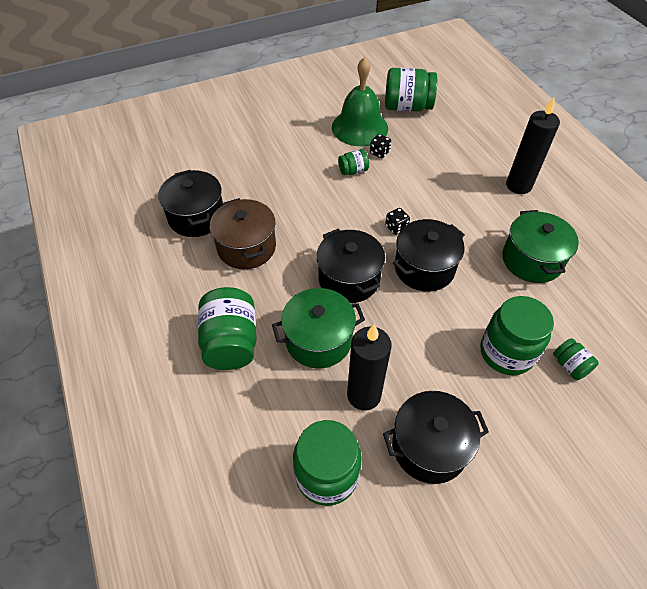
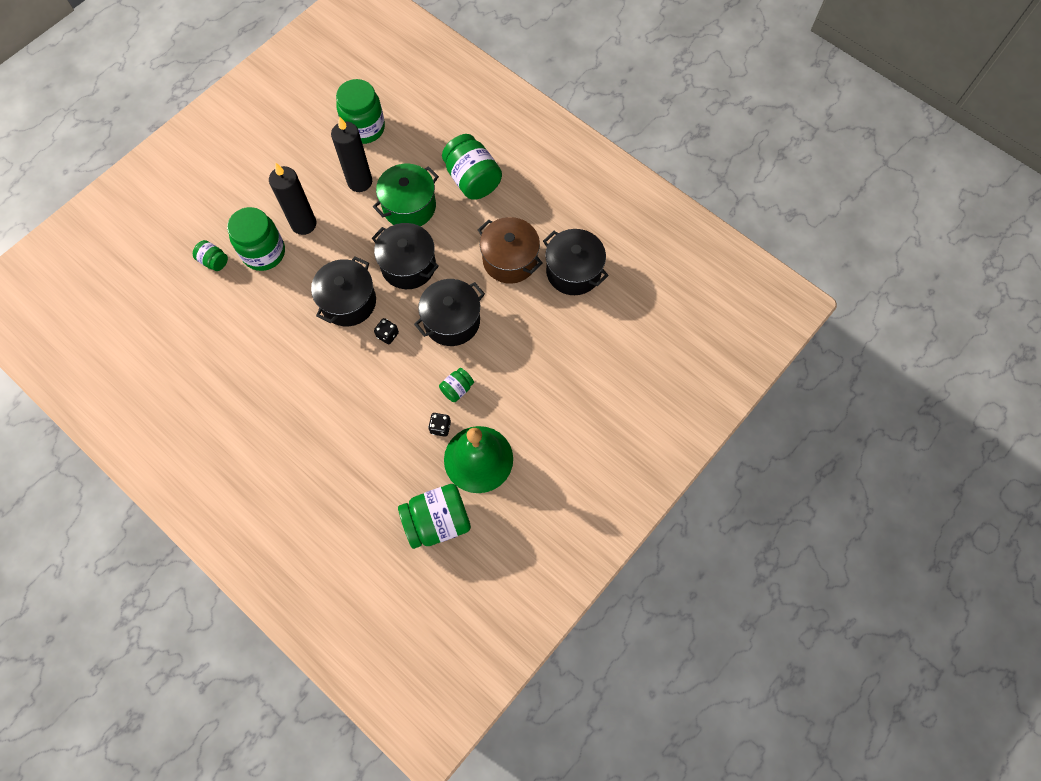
camera: 155 degrees right, 15 degrees up
black pot [383,391,489,484] -> black pot moved to [414,279,485,346]
green pot [502,210,579,283] -> none
black candle [506,97,560,194] -> black candle moved to [269,162,316,235]

